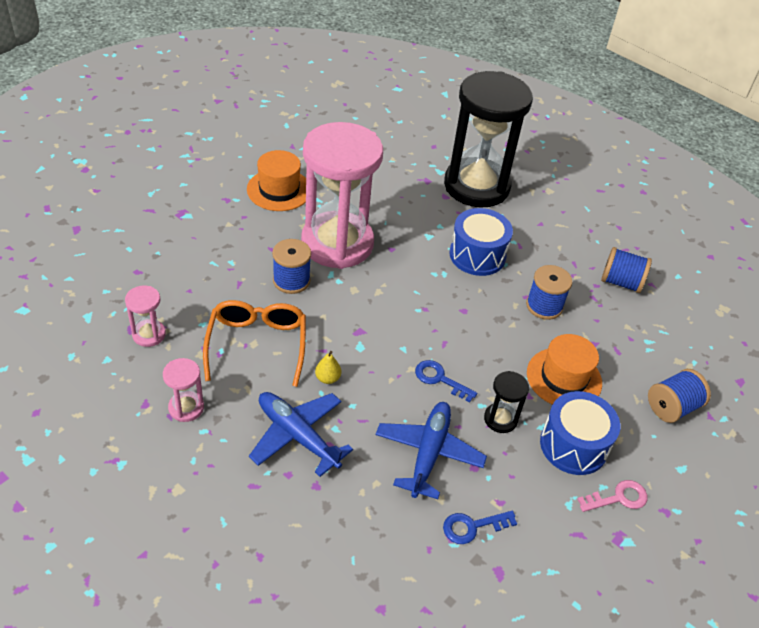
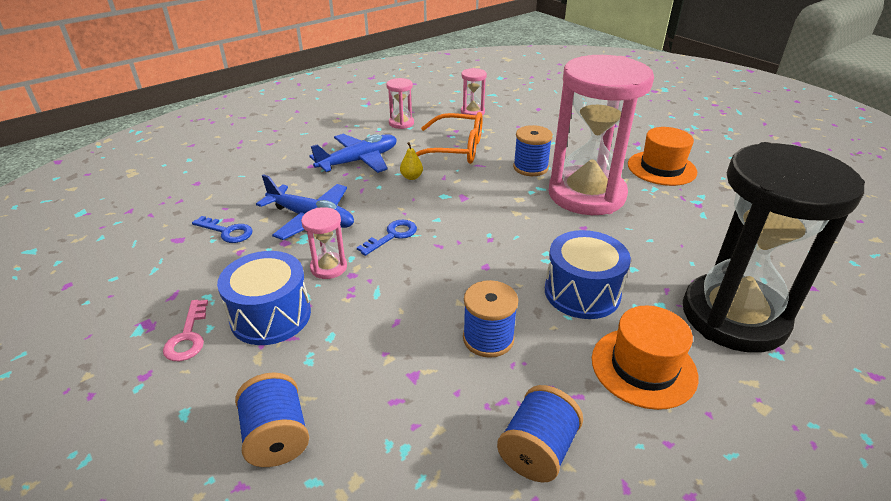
camera: 105 degrees right, 10 degrees down
blue key [443,511,517,544] -> blue key turned 120 degrees clockwise [192,216,253,243]
black hourglass [484,371,529,433] -> pink hourglass [301,207,347,279]
orange hat [527,334,602,405] -> orange hat moved to [592,306,699,410]

